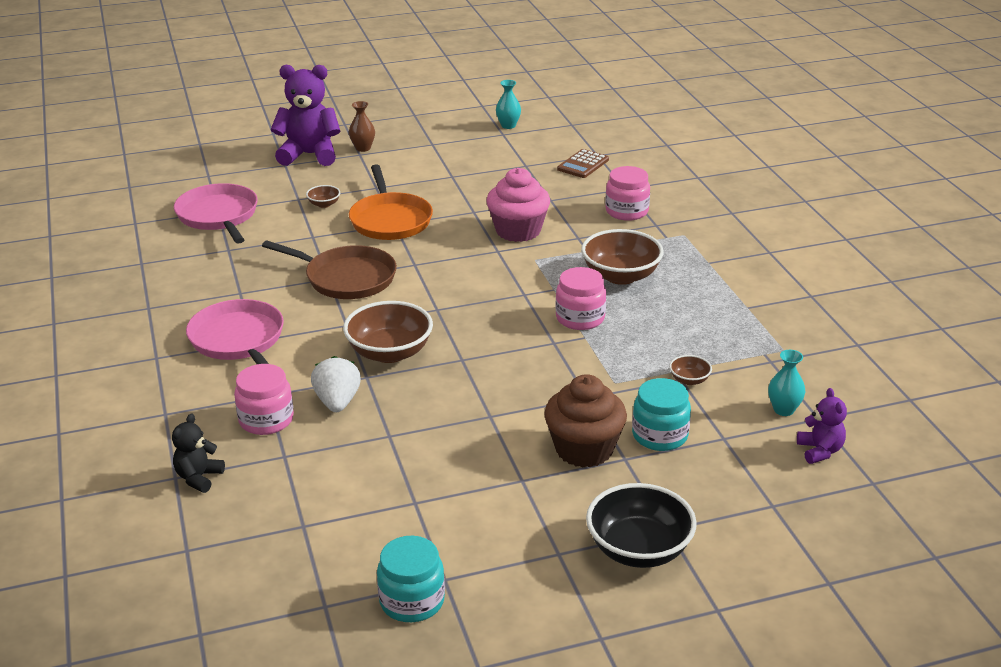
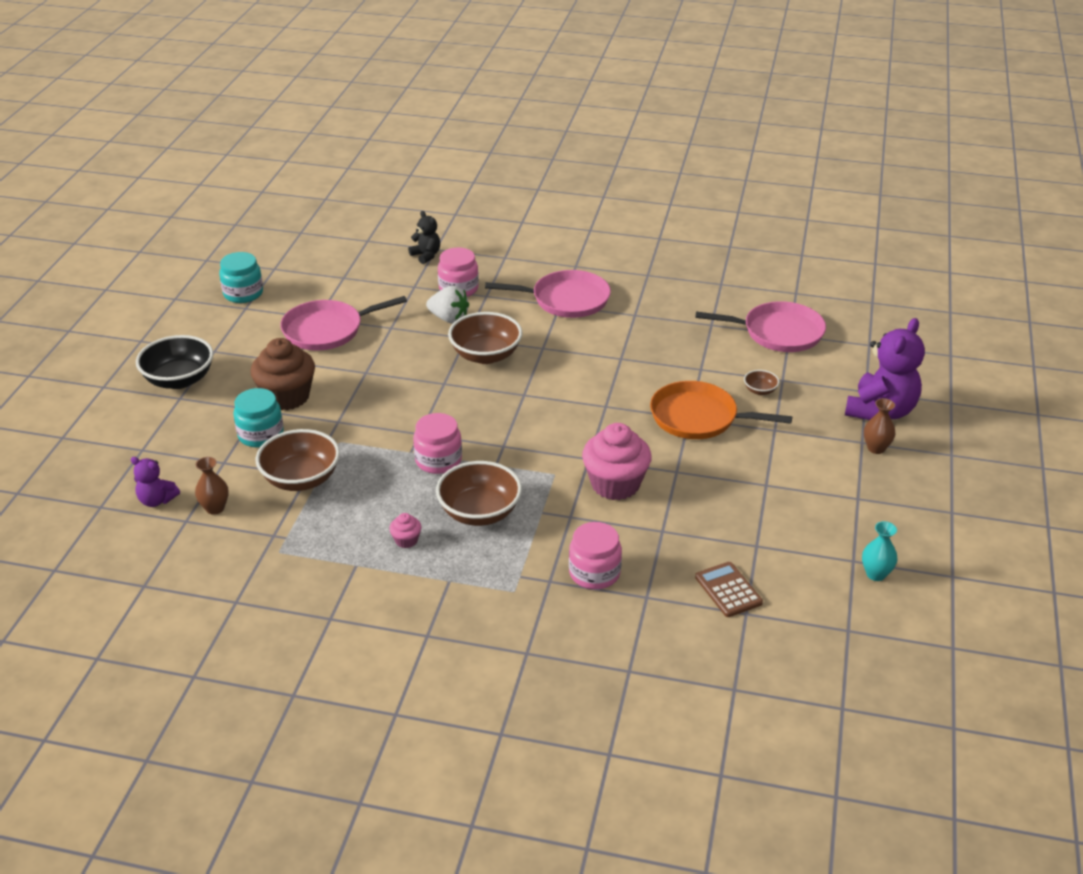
camera: 120 degrees right, 5 degrees up
brown pan [262,240,397,299] -> none
brown bowl [669,355,712,385] -> brown bowl [256,429,340,491], size x2.16
turquoise vase [768,350,805,416] -> brown vase [195,457,229,515]
none -> pink pan [280,296,407,350]
none -> pink cupcake [389,513,421,548]

